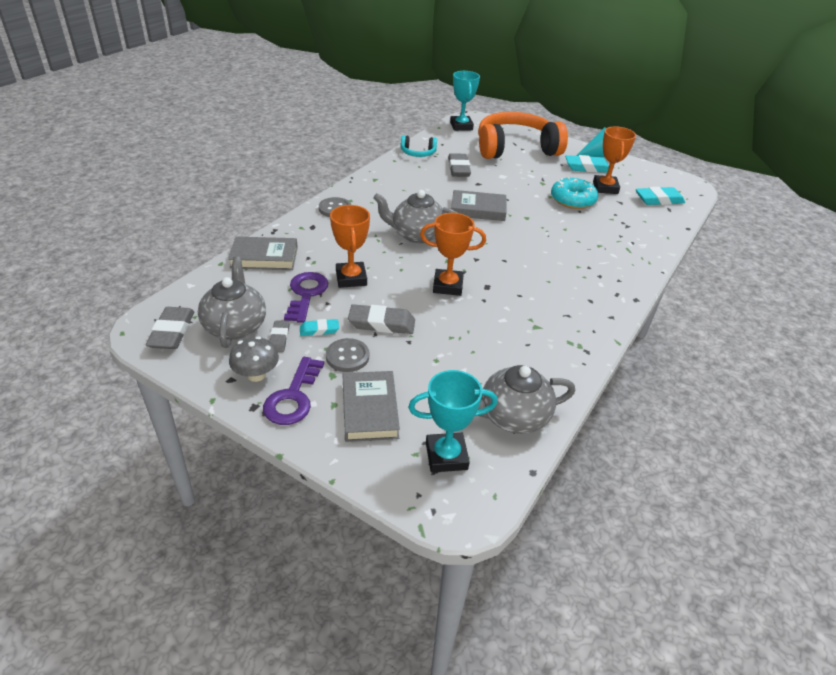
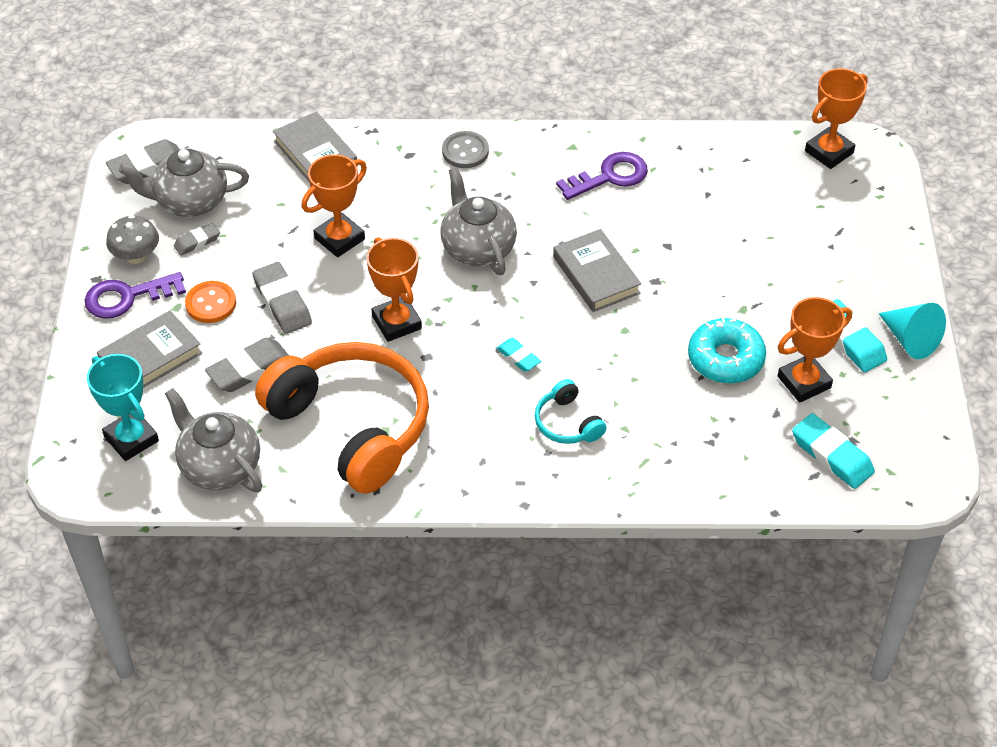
camera: 60 degrees right, 10 degrees up
grey teapot [198,256,266,348] -> grey teapot turned 150 degrees counterclockwise [119,149,249,217]
purple key [284,272,328,323] -> purple key moved to [556,152,648,200]
turquoise eraser [300,319,339,336] -> turquoise eraser moved to [497,338,541,372]
grey button [326,338,369,372] -> orange button [185,281,236,323]
turquoise headphones [401,135,437,157] -> turquoise headphones moved to [535,379,607,444]
grey eraser [448,153,471,177] -> grey eraser moved to [205,338,289,392]
turquoise trophy [450,71,480,131] -> orange trophy [805,68,868,169]
orange headphones [478,112,568,159] -> orange headphones moved to [255,342,429,494]

